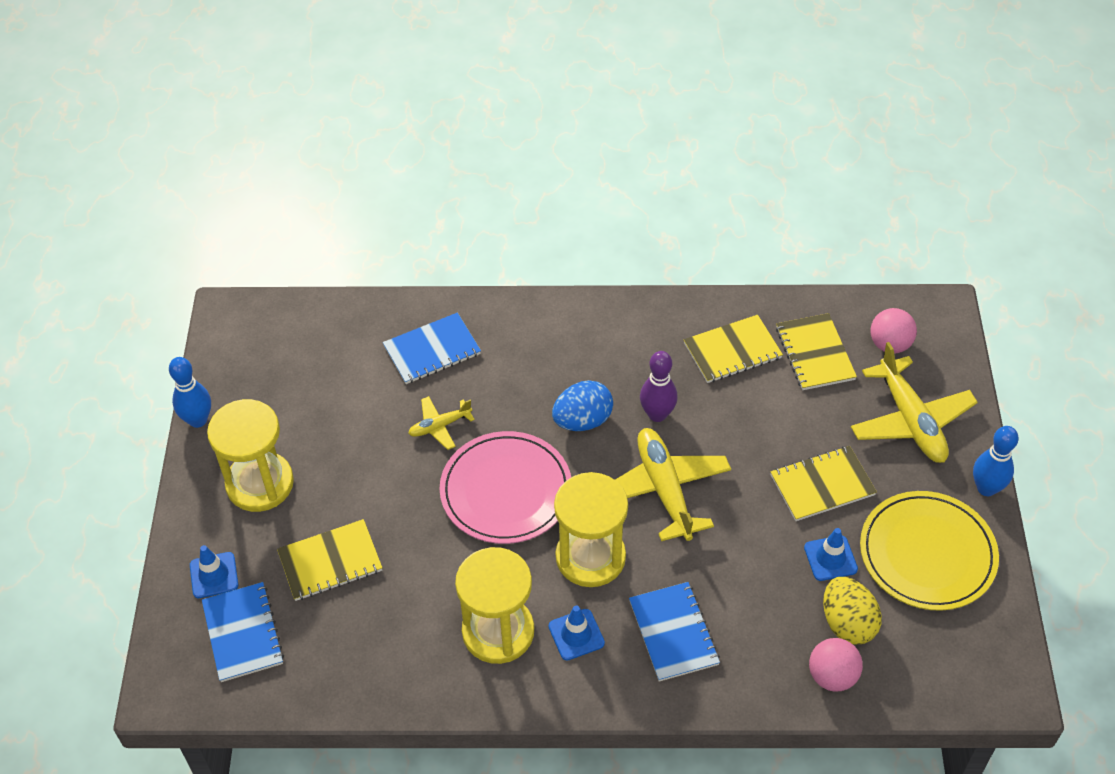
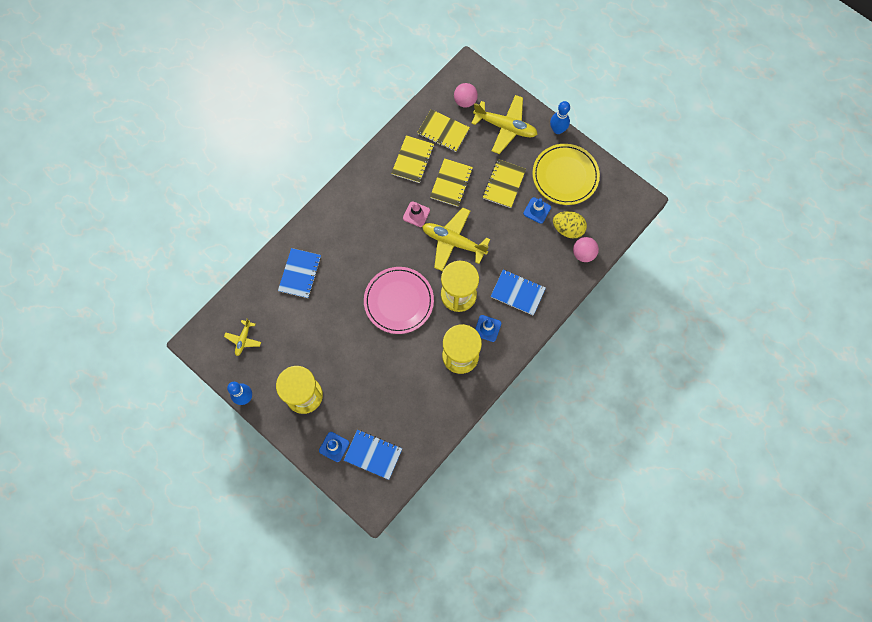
camera: 50 degrees left, 20 degrees up
yellow notebook [277,519,383,601] -> yellow notebook moved to [430,158,473,207]
yellow plane [408,396,475,450] -> yellow plane moved to [224,318,261,356]
blue egg [552,380,613,431] -> none
purple bowling pin [640,351,677,422] -> pink traffic cone [403,201,430,227]

